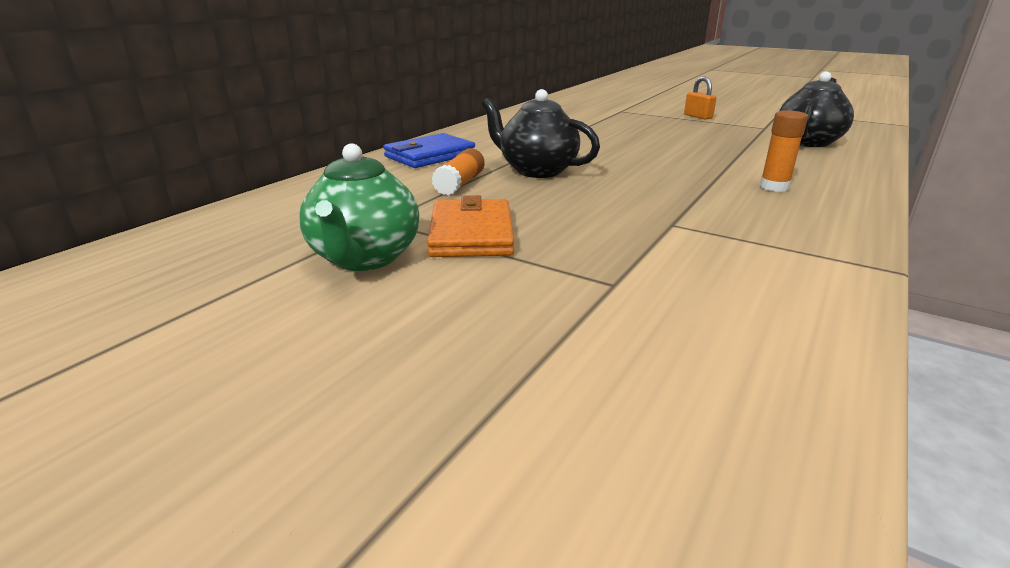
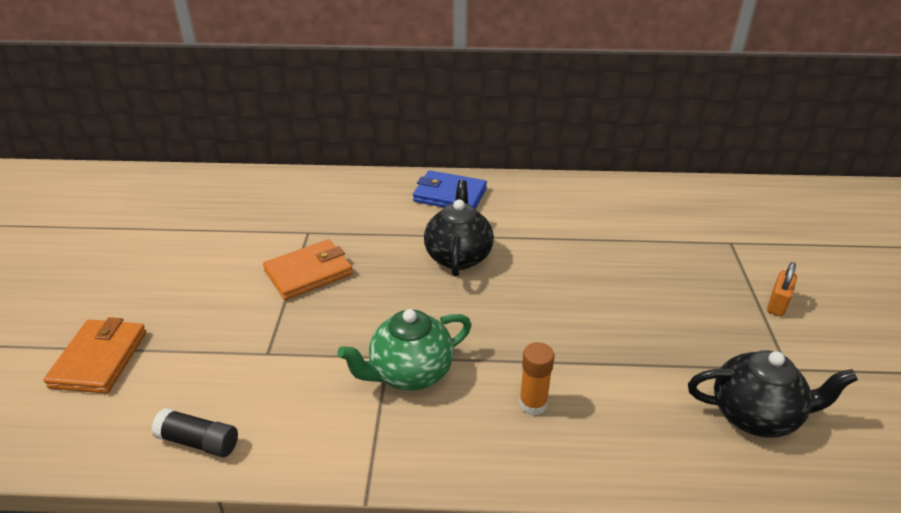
camera: 60 degrees right, 10 degrees up
green teapot [299,143,419,271] -> green teapot moved to [337,309,472,391]
orange glue stick [431,148,485,195] -> none
none -> orange wallet [43,317,146,393]
none -> black glue stick [151,408,238,457]

